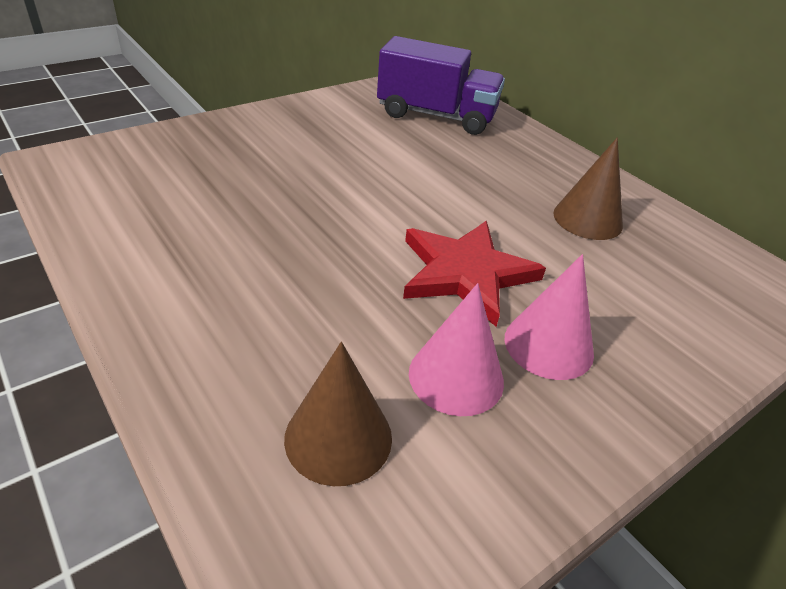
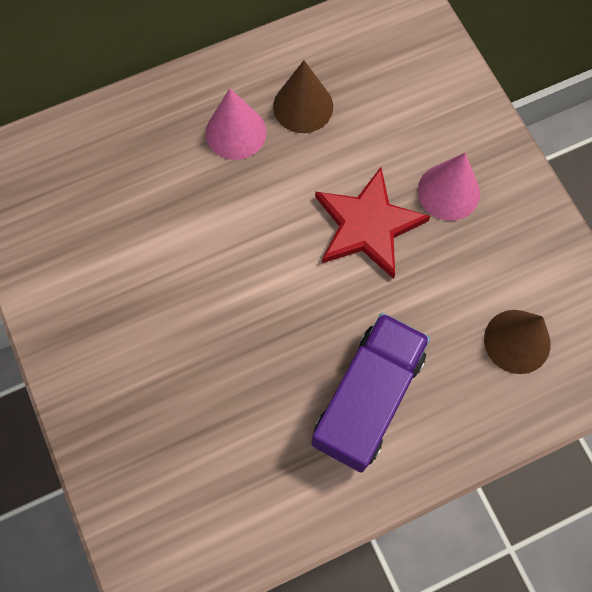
camera: 75 degrees left, 30 degrees up
purple truck [377,36,505,135] -> purple truck moved to [311,313,430,473]
pink cone [409,283,504,416] -> pink cone moved to [206,88,266,160]

